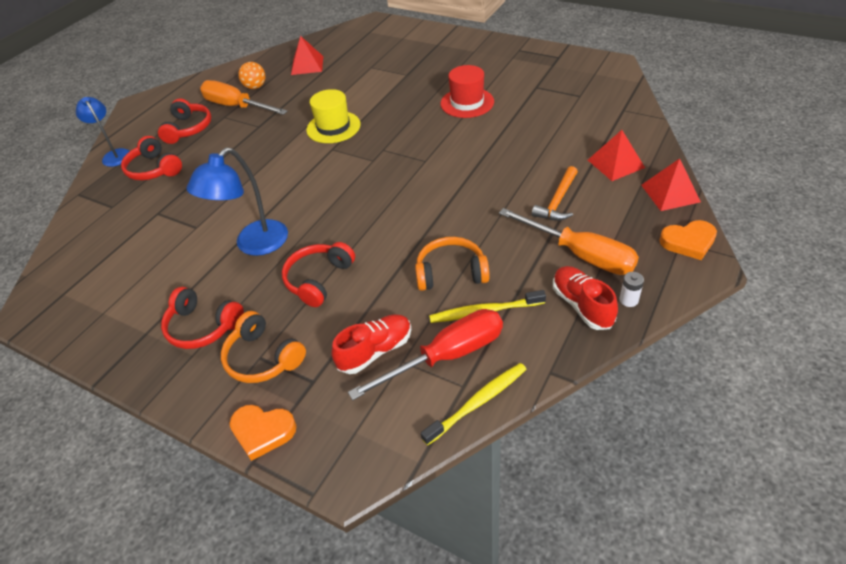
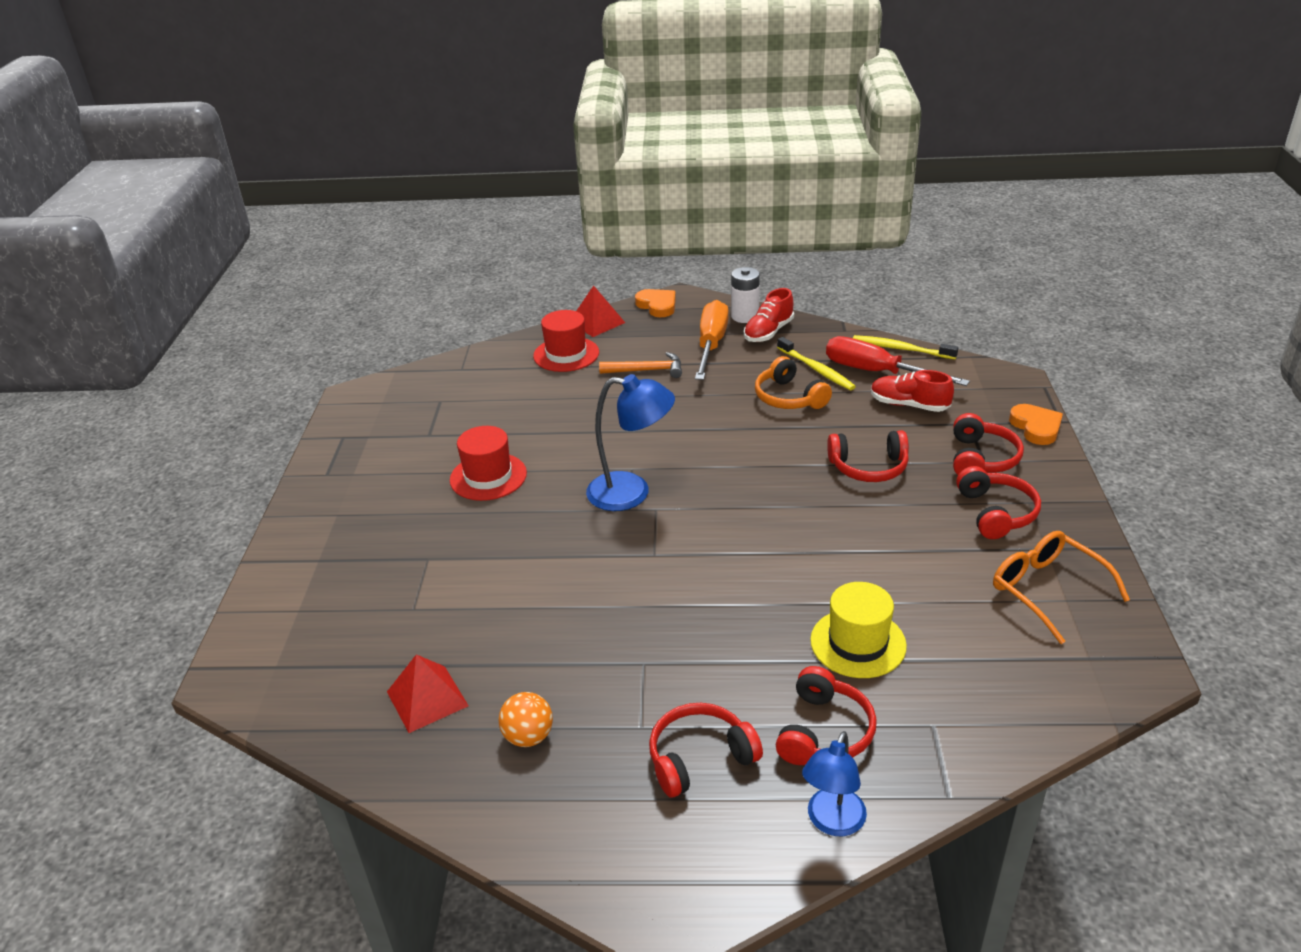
camera: 120 degrees left, 10 degrees down
blue lamp [186,148,288,256] -> blue lamp moved to [586,374,675,511]
orange screwdriver [200,80,288,115] -> none
orange headphones [221,311,306,383] -> red headphones [953,413,1024,475]
yellow hat [306,89,361,143] -> yellow hat moved to [810,582,907,678]
red pyramid [588,130,645,181] -> red hat [533,310,599,372]
white battery [619,272,644,307] -> white battery [731,267,760,323], size x1.78
none -> orange glasses [993,531,1130,644]

